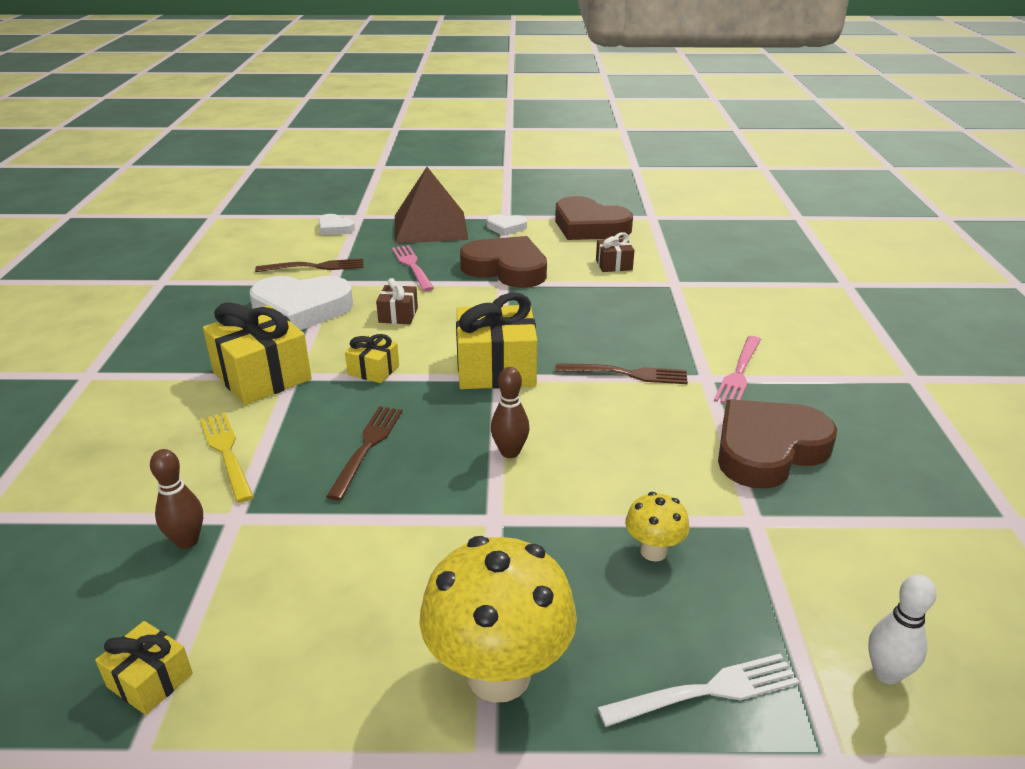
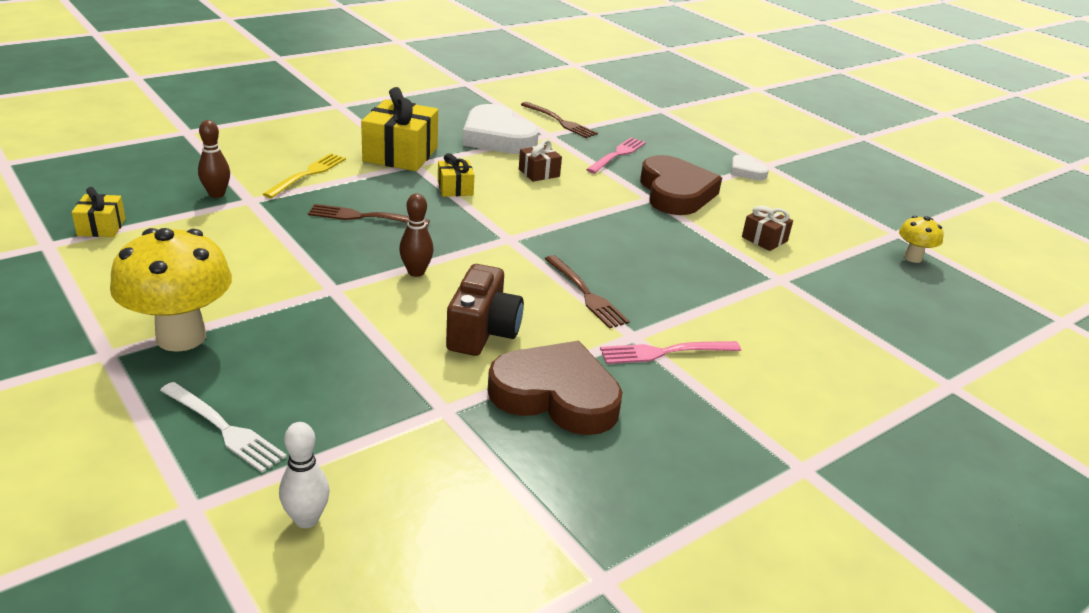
camera: 50 degrees right, 0 degrees up
white heart [318,214,355,235] -> none
brown fork [326,406,402,500] -> brown fork turned 150 degrees counterclockwise [308,204,430,227]
brown pyramid [395,167,468,243] -> none
yellow gift [456,293,537,389] -> none
brown heart [555,196,633,240] -> none
yellow mushroom [625,492,689,562] -> yellow mushroom moved to [899,216,944,263]
none -> brown camera [446,264,524,356]

